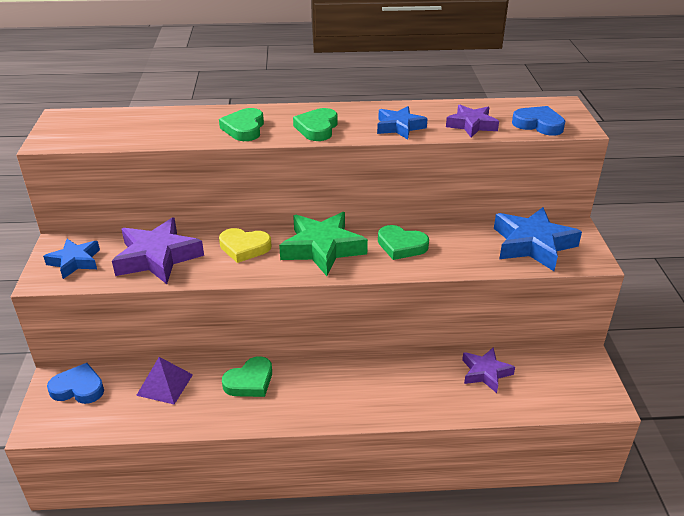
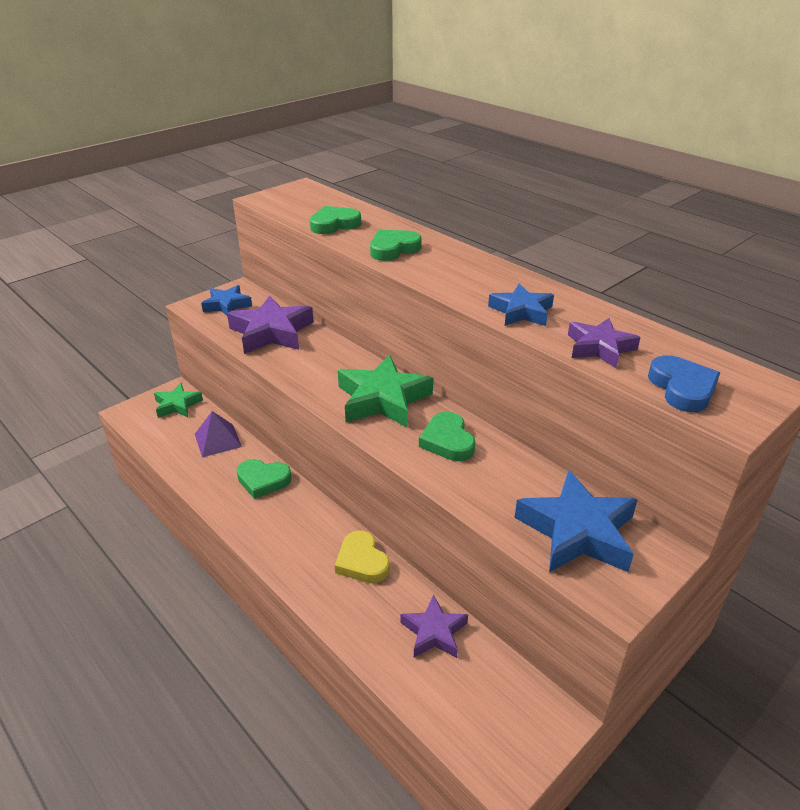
camera: 50 degrees right, 0 degrees up
blue heart [47,363,104,404] -> green star [154,383,203,418]
yellow heart [219,228,272,263] -> yellow heart moved to [335,530,390,583]
green heart [293,108,337,141] -> green heart moved to [310,206,361,234]

